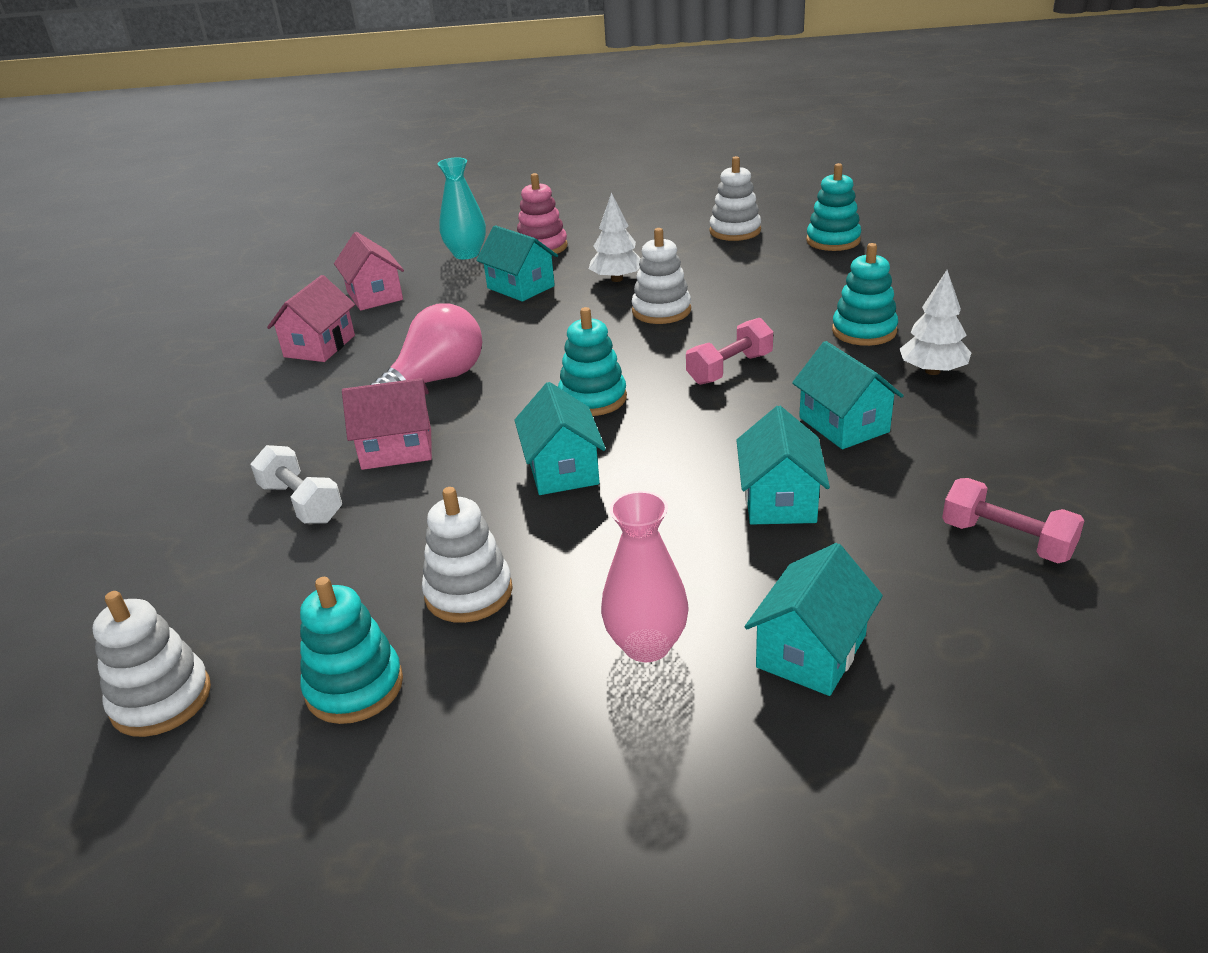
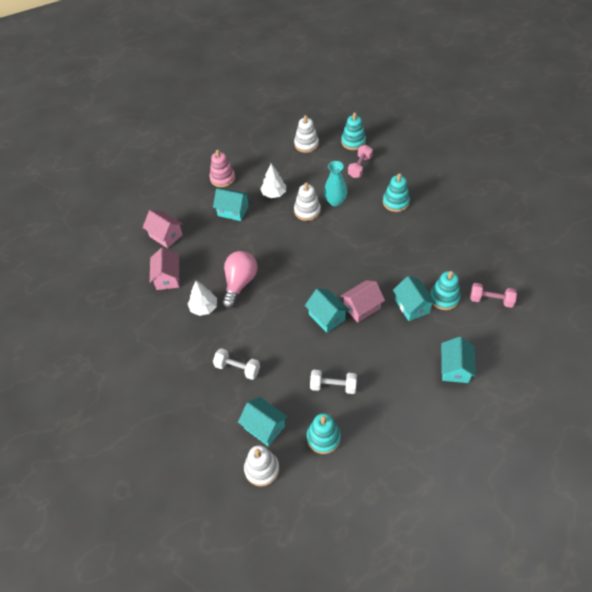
camera: 25 degrees left, 20 degrees up
pink house [342,378,432,470] -> pink house moved to [341,280,385,322]
white stacking toy [422,487,513,623] -> white dumbbell [310,370,357,394]
turquoise vase [438,158,486,259] -> turquoise vase moved to [324,161,347,206]
turquoise stacking toy [558,307,627,416] -> turquoise stacking toy moved to [430,271,461,310]
pink vase [601,491,689,662] -> none
pink dumbbell [686,318,773,385] -> pink dumbbell moved to [348,145,373,178]
turquoise house [792,341,904,449] -> turquoise house moved to [238,397,288,446]
white tree [900,270,971,375] -> white tree moved to [188,281,217,316]

